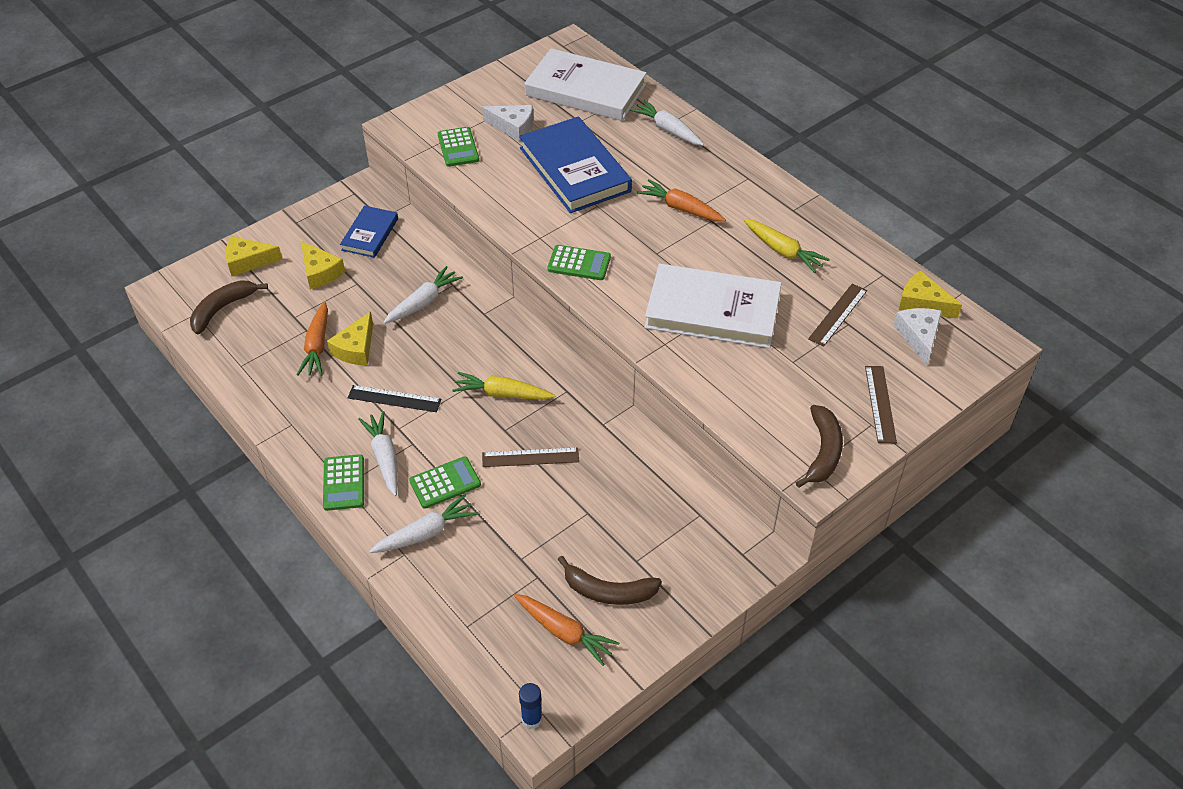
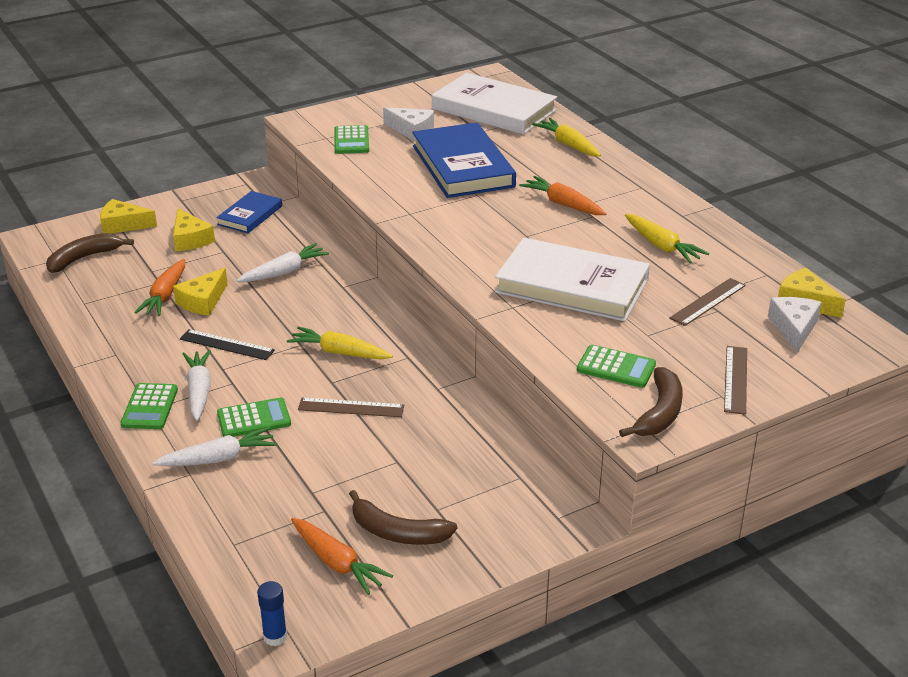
camera: 10 degrees right, 15 degrees down
green calculator [547,245,611,280] -> green calculator moved to [577,345,656,388]
white carrot [630,100,704,146] -> yellow carrot [532,118,601,157]

